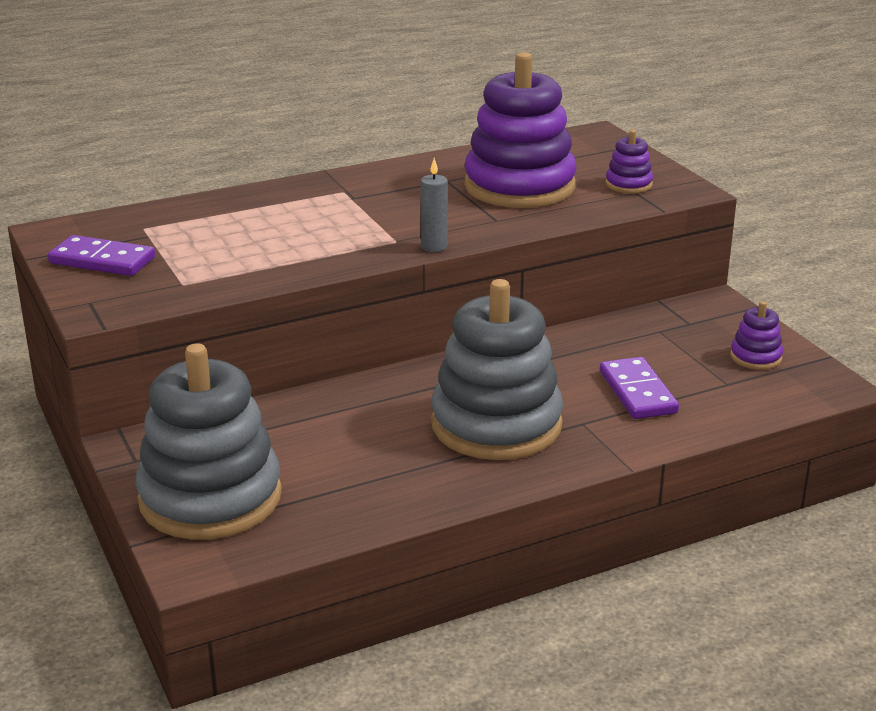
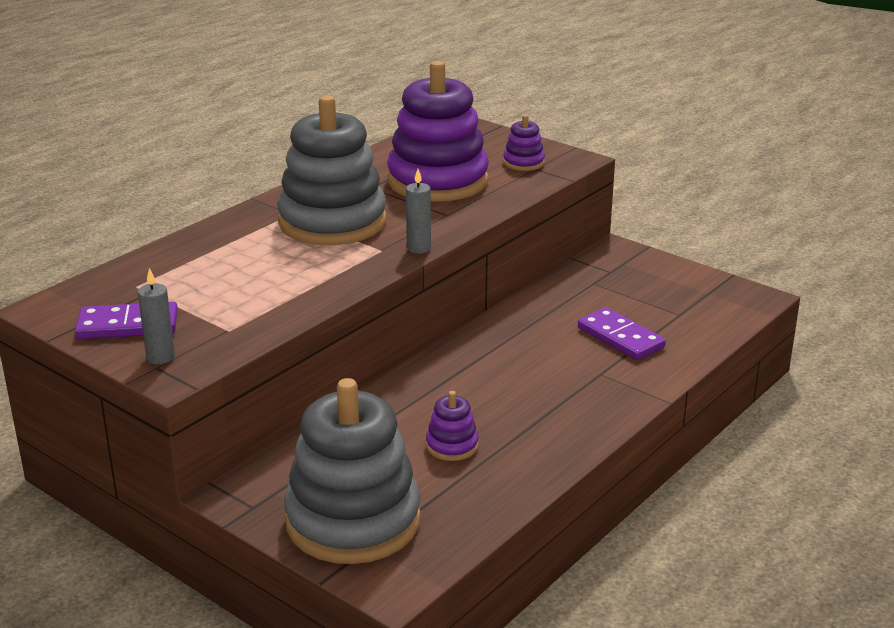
camera: 25 degrees left, 0 degrees up
grey stacking toy [431,279,563,460] -> grey stacking toy moved to [277,95,386,245]
purple stacking toy [730,301,783,370] -> purple stacking toy moved to [426,391,479,461]
none -> grey candle [138,268,175,364]

